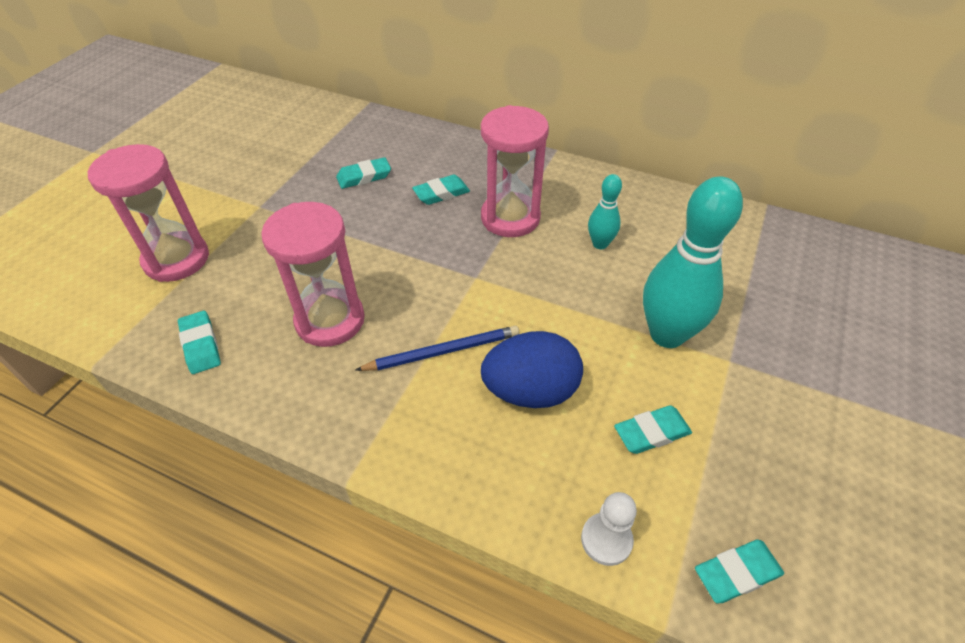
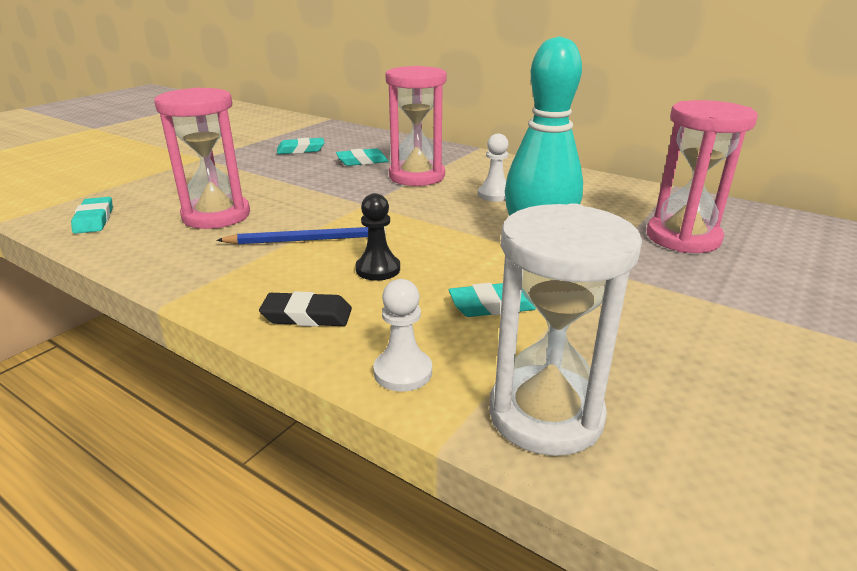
camera: 10 degrees right, 20 degrees down
pink hourglass [88,144,209,282] -> pink hourglass moved to [647,100,758,253]
blue egg [481,331,583,408] -> black pawn [356,193,400,281]
turquoise bowling pin [588,174,622,249] -> white pawn [478,133,509,202]
turquoise eraser [695,540,784,604] -> white hourglass [489,203,642,456]
none -> black eraser [259,291,352,327]

